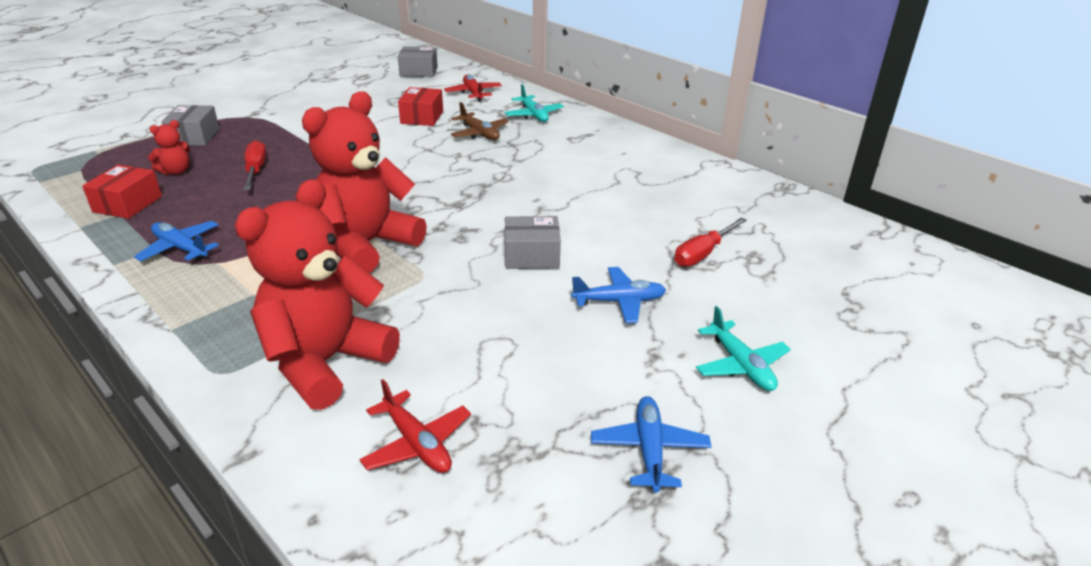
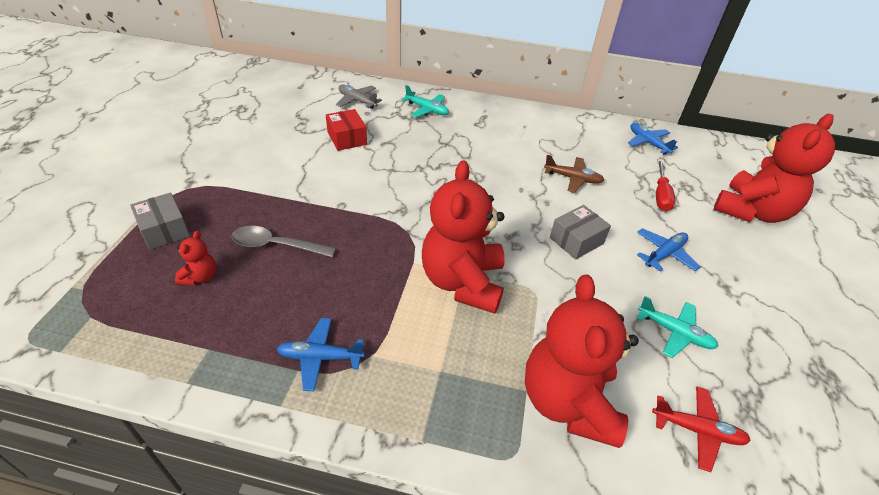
camera: 35 degrees left, 10 degrees up
red box [82,165,162,219] -> none
red screwdriver [244,140,267,190] -> grey spoon [231,226,336,257]
grey box [398,46,438,77] -> none
red plane [444,74,502,102] -> grey plane [336,85,382,109]
brown plane [451,102,509,140] -> brown plane moved to [544,155,604,193]
blue plane [591,396,712,492] -> blue plane moved to [628,123,678,154]
turquoise plane [696,306,791,391] -> turquoise plane moved to [637,296,718,358]
none -> red teddy bear [713,114,835,223]

